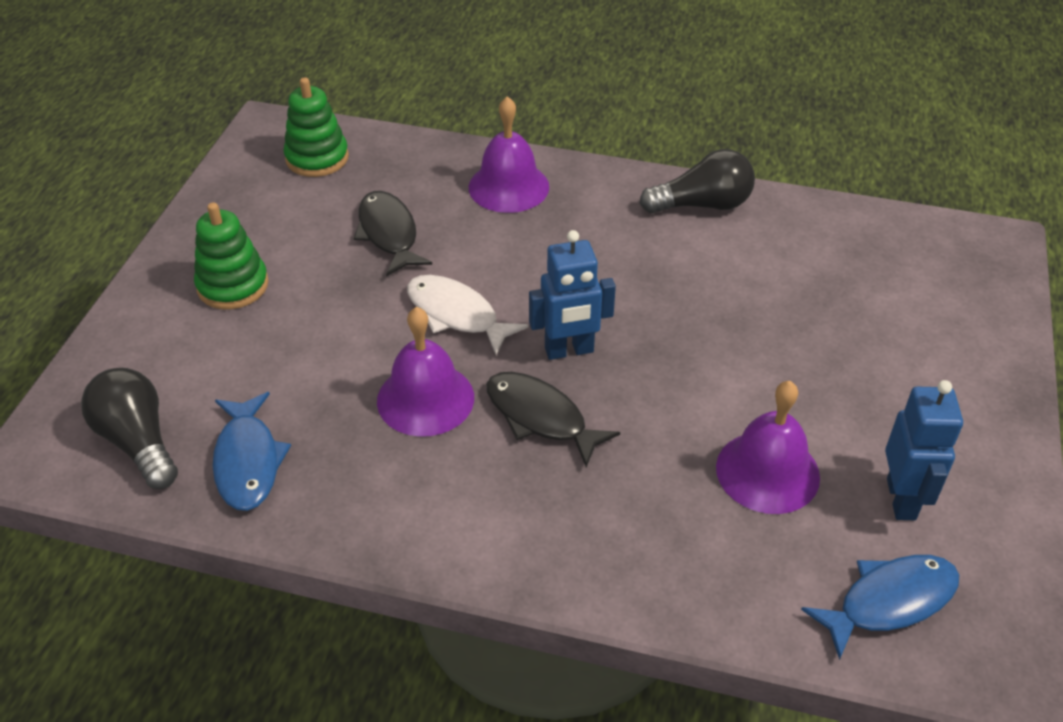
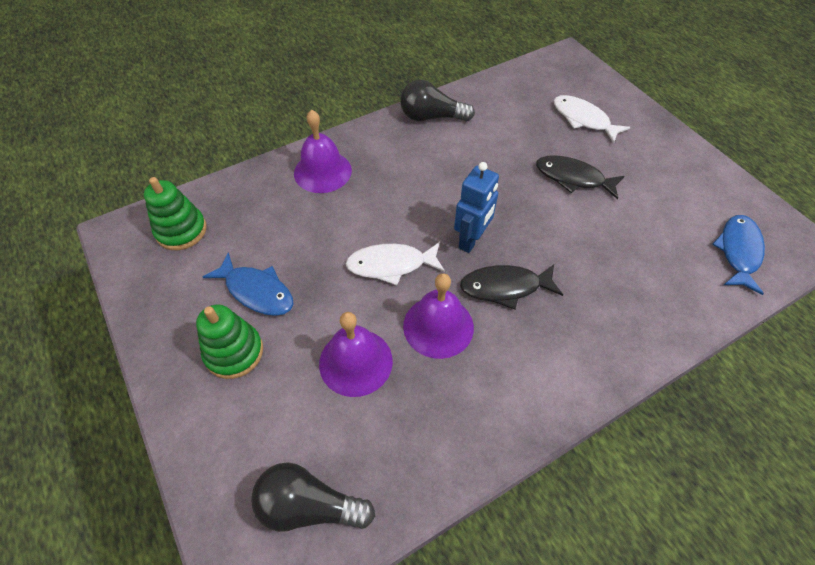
camera: 45 degrees left, 10 degrees up
blue fish [212,392,291,511] -> blue fish moved to [203,252,293,316]
black fish [354,191,432,277] -> black fish moved to [536,155,625,199]
black light bulb [639,149,755,213] -> black light bulb turned 120 degrees counterclockwise [400,80,475,121]
purple bell [716,381,820,514] -> purple bell moved to [319,312,393,397]
blue robot [885,380,963,520] -> none
none -> white fish [554,95,630,144]

